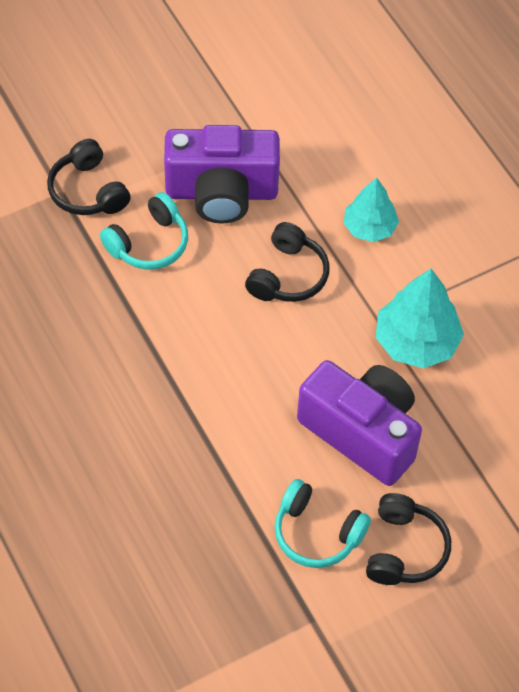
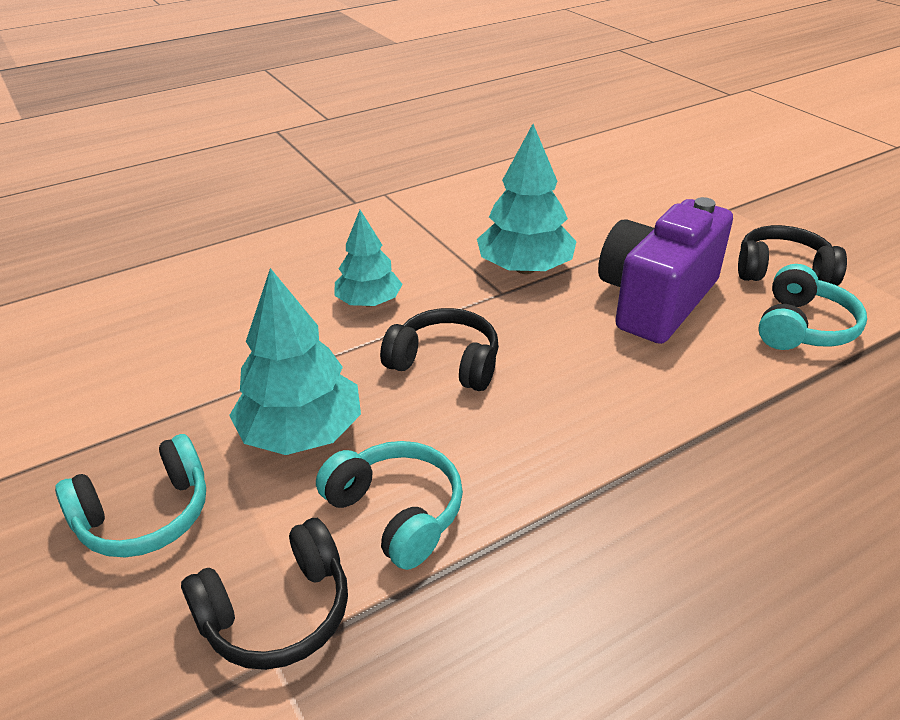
camera: 90 degrees left, 20 degrees down
purple camera [164,125,280,224] -> turquoise tree [229,268,361,455]
none -> turquoise headphones [55,434,206,557]

